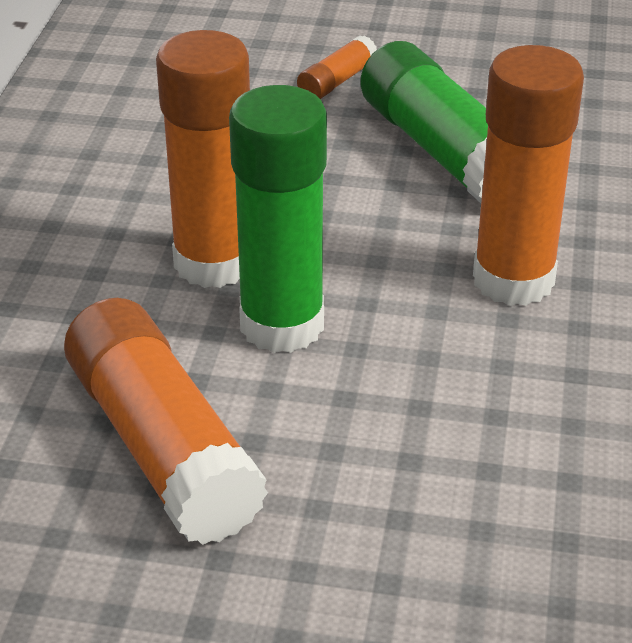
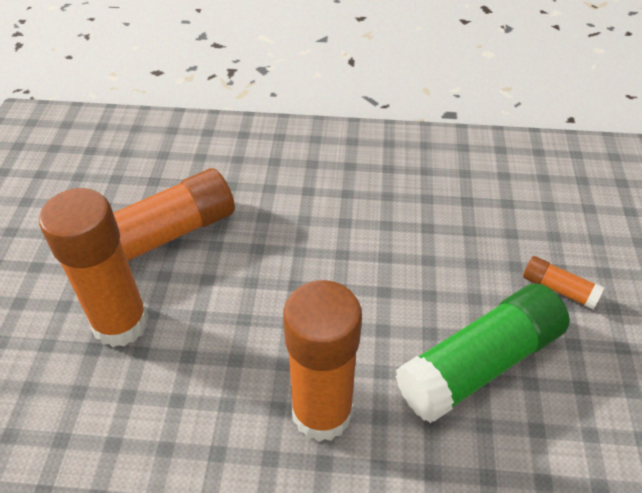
camera: 85 degrees right, 10 degrees up
orange glue stick [156,30,250,288] -> orange glue stick moved to [39,188,149,347]
green glue stick [229,85,327,353] -> none

